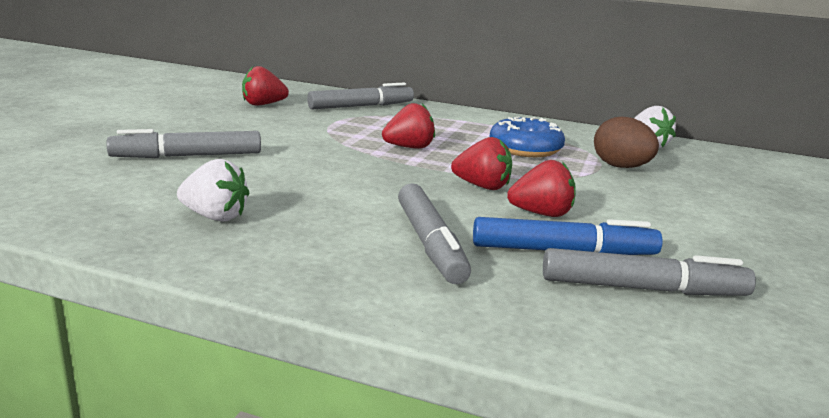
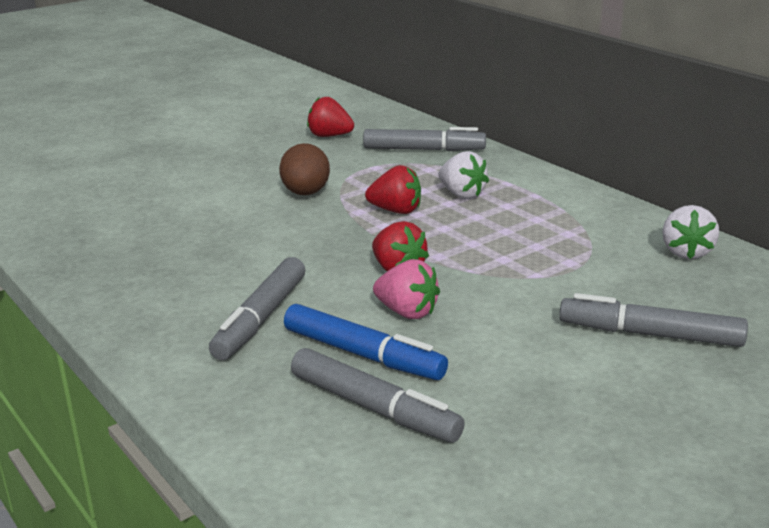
camera: 35 degrees right, 5 degrees up
grey marker [106,129,261,158] -> grey marker moved to [559,293,748,347]
white strawberry [177,159,249,221] -> white strawberry moved to [438,151,489,199]
blue donut [490,116,565,157] -> none
red strawberry [507,160,576,217] -> pink strawberry [373,259,440,319]
brown egg [594,117,659,168] -> brown egg moved to [279,143,330,195]

